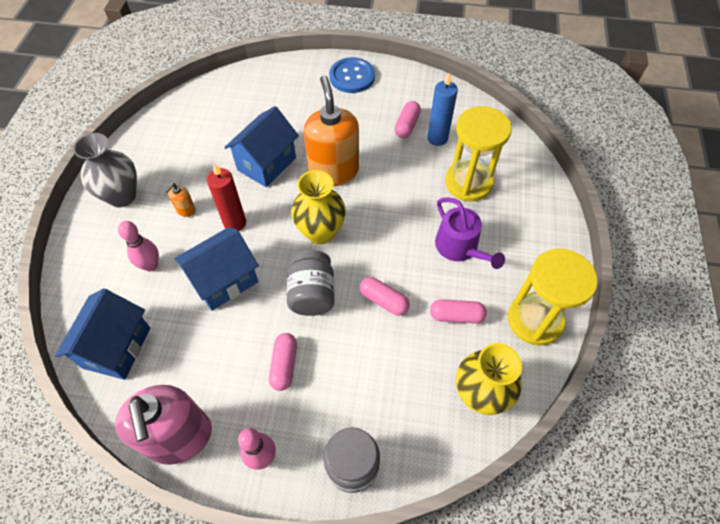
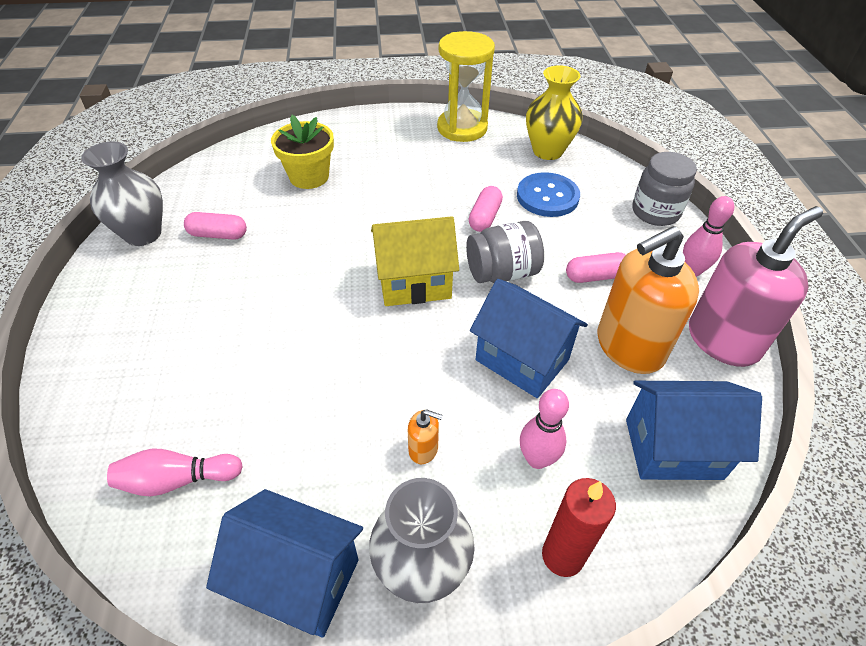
camera: 105 degrees left, 10 degrees down
red candle [207,163,246,231] -> red candle moved to [542,478,616,577]
blue house [224,106,299,187] -> blue house moved to [206,489,363,638]
yellow vase [291,170,346,244] -> yellow house [371,216,459,306]
orange soap dispenser [304,75,359,186] -> orange soap dispenser moved to [597,226,699,374]
blue button [329,57,375,93] -> blue button moved to [517,172,580,217]
blue candle [427,73,458,146] -> none
pink capsule [430,299,487,324] -> none
purple watering can [435,197,505,269] -> none
yellow hourglass [445,106,512,202] -> yellow flower pot [271,115,334,189]
none -> grey vase [81,142,163,246]
none -> pink bowling pin [107,449,243,496]

